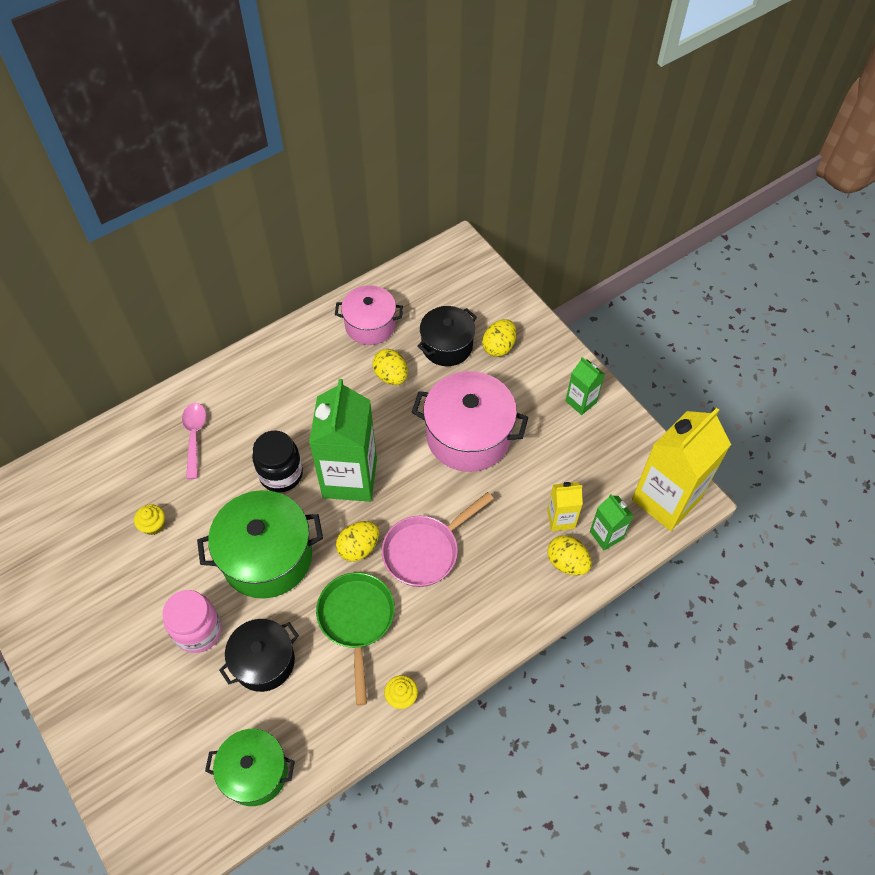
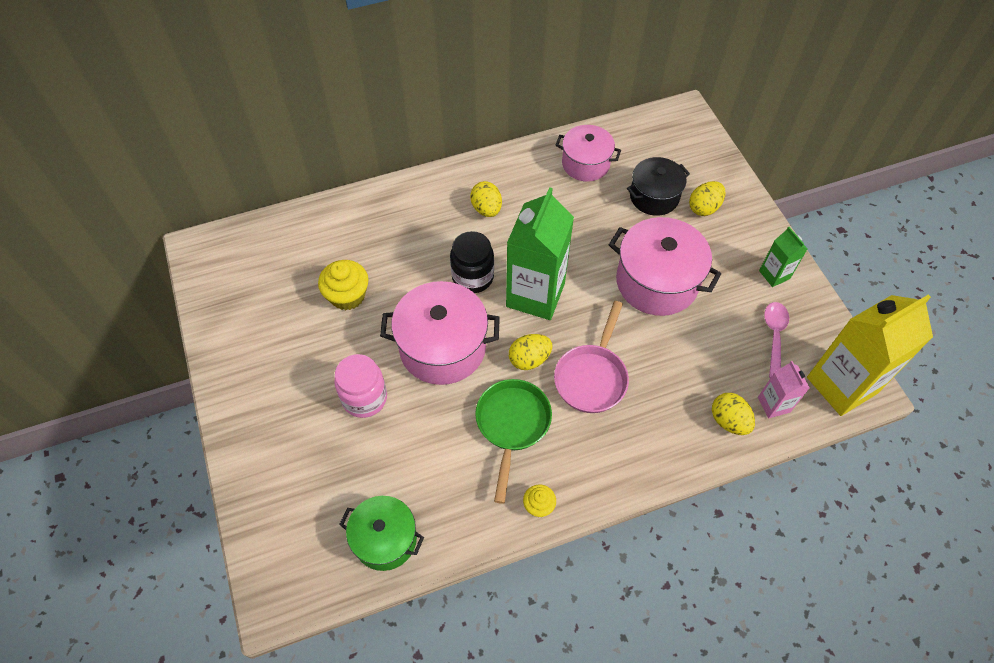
camera: 15 degrees right, 0 degrees up
yellow cupcake [134,504,165,535] -> yellow cupcake [318,260,368,310], size x1.73
pink spoon [182,403,206,479] -> pink spoon moved to [764,302,789,378]
green pot [197,490,323,598] -> pink pot [380,281,500,385]
black pot [219,619,299,692] -> none
yellow egg [372,349,408,385] -> yellow egg moved to [470,181,502,217]
pink pan [382,492,494,587] -> pink pan turned 45 degrees counterclockwise [554,301,629,413]
yellow carton [547,482,583,531] -> none
green carton [590,494,634,550] -> pink carton [758,361,810,418]

